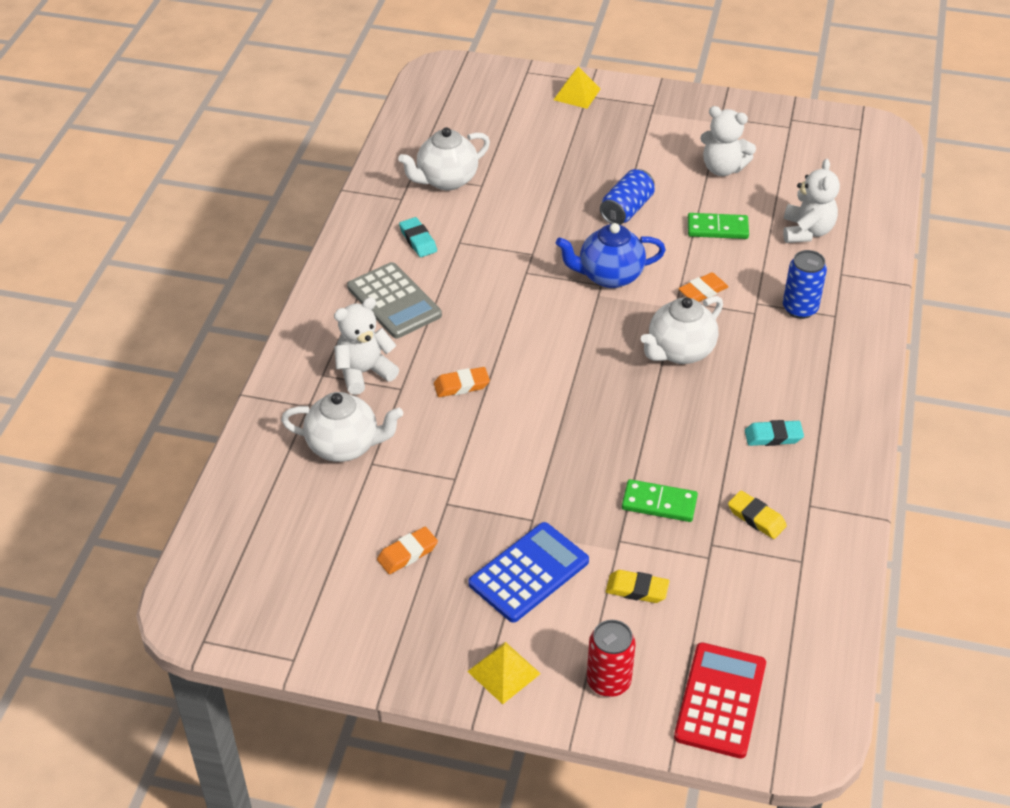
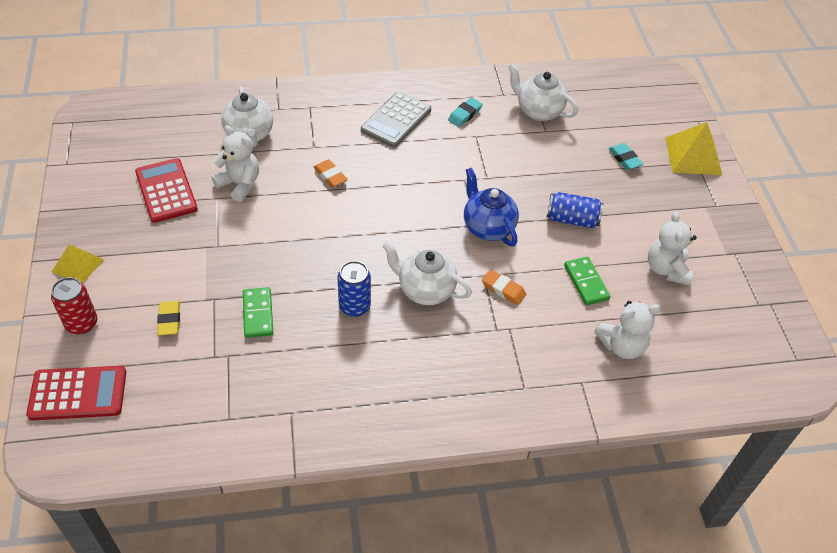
camera: 65 degrees right, 5 degrees up
white teddy bear [334,297,399,395] -> white teddy bear moved to [212,125,259,202]
orange eraser [377,527,438,574] -> red calculator [135,158,198,223]
blue calculator [468,522,589,622] -> none
yellow pyramid [554,67,600,109] -> yellow pyramid [665,122,722,175], size x1.57
yellow eraser [728,491,787,539] -> none
turquoise eraser [745,420,804,446] -> turquoise eraser moved to [609,143,643,170]
blue can [783,250,827,319] -> blue can moved to [338,261,371,317]

